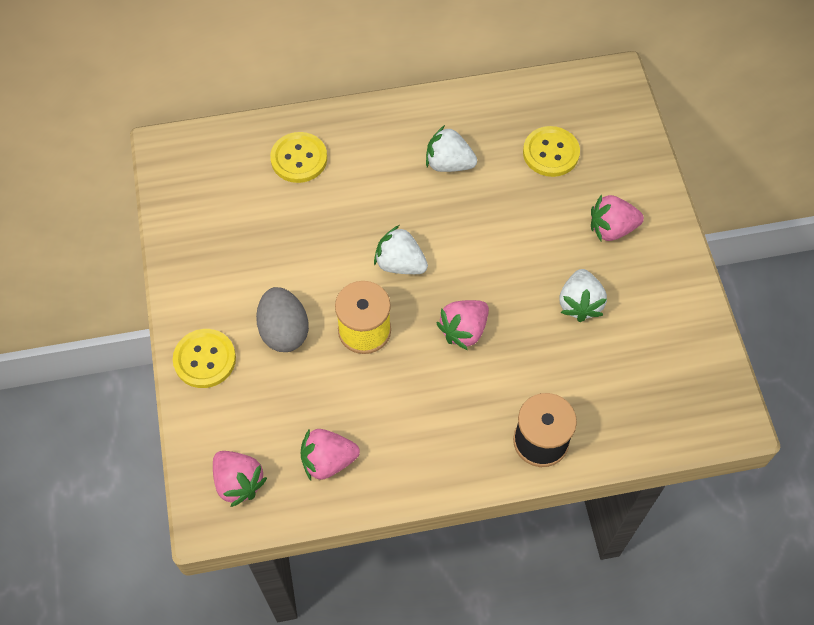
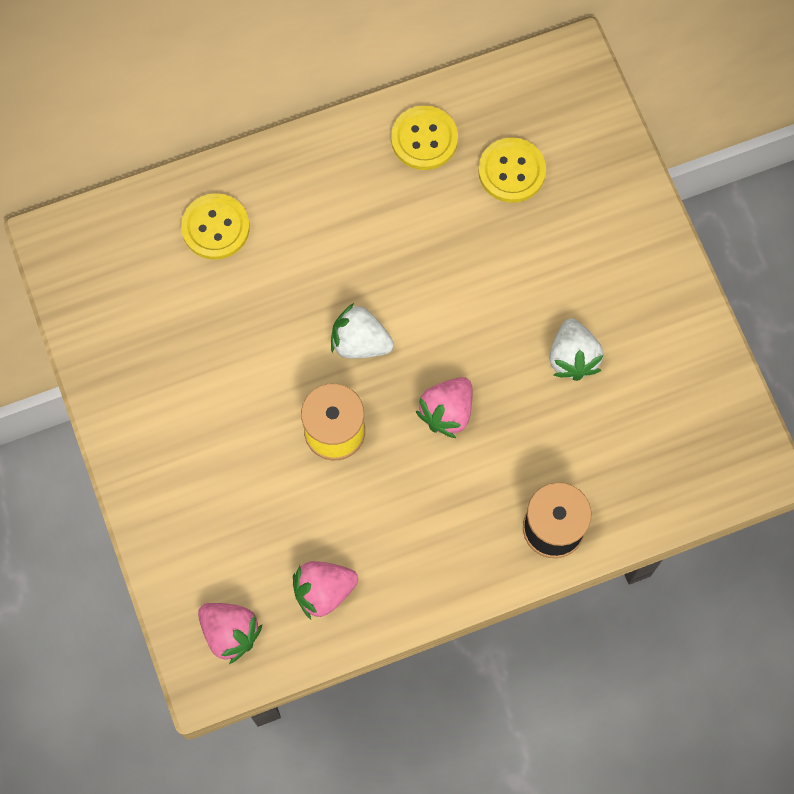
camera: 10 degrees left, 10 degrees up
yellow button [173,329,236,388] -> yellow button moved to [391,105,458,170]
grey egg [256,287,309,352] -> none
white strawberry [426,125,477,172] -> none
pink strawberry [591,194,644,241] -> none

